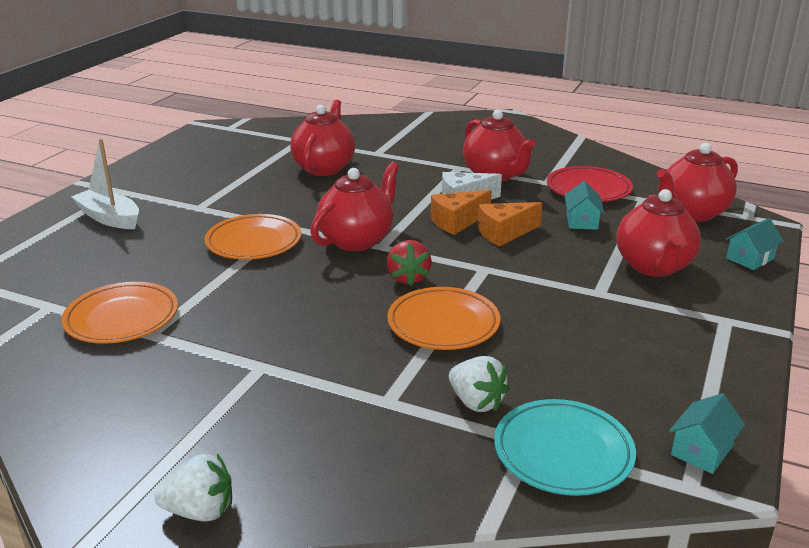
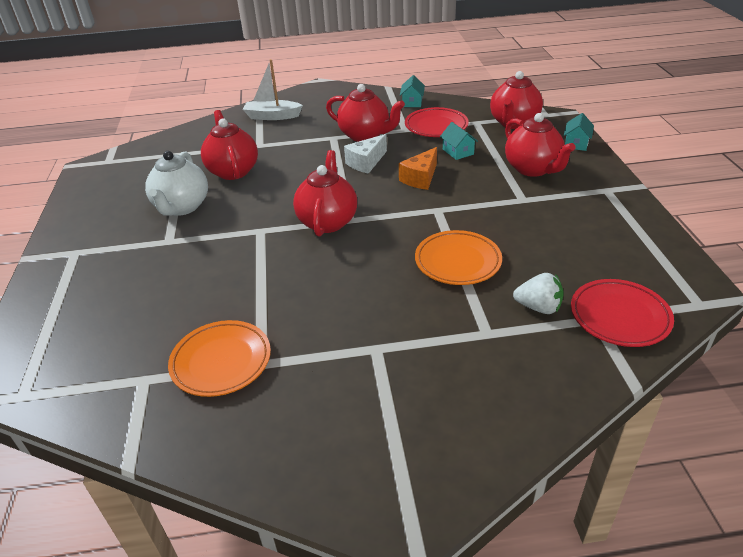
camera: 30 degrees left, 10 degrees up
white boat [71,138,139,229] -> white boat moved to [243,59,303,120]
white strawberry [154,454,232,521] -> none
orange plate [205,214,301,260] -> none
red strawberry [387,240,432,286] -> none
orange cheese [431,190,492,235] -> none
turquoise plate [494,399,636,496] -> red plate [571,279,674,347]
turquoise house [669,393,745,474] -> turquoise house moved to [400,75,425,107]
none -> white teapot [145,151,208,216]

